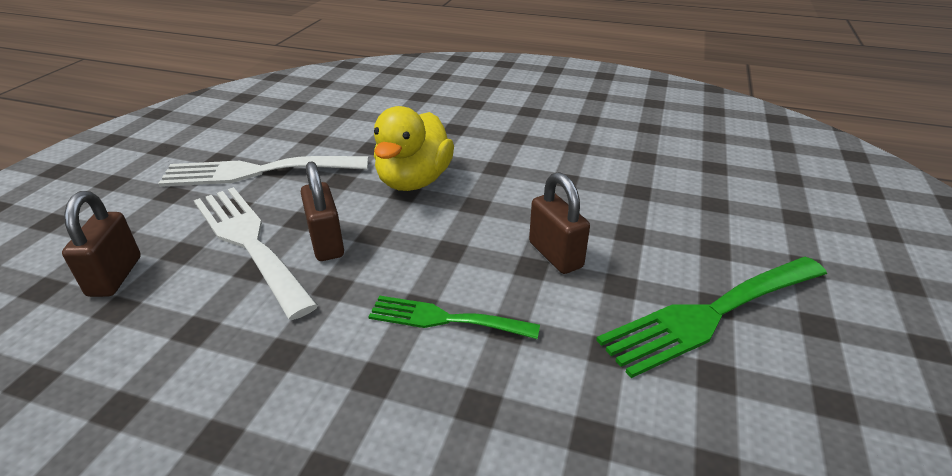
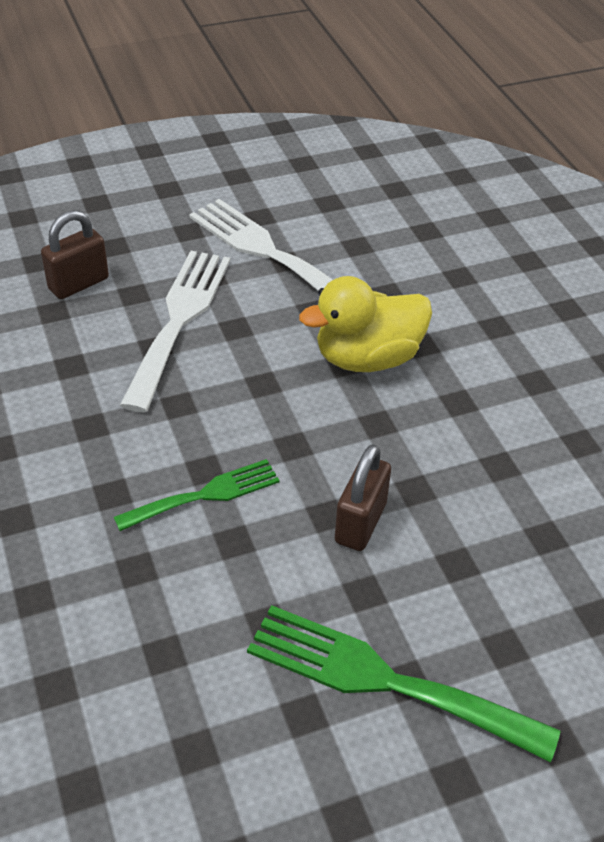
camera: 50 degrees right, 10 degrees up
brown padlock [301,161,344,261] -> none
green fork [368,295,540,339] -> green fork turned 90 degrees clockwise [114,459,280,531]

